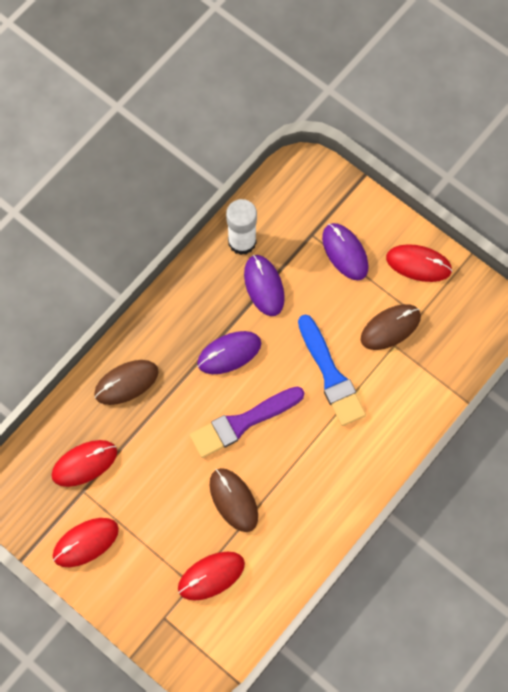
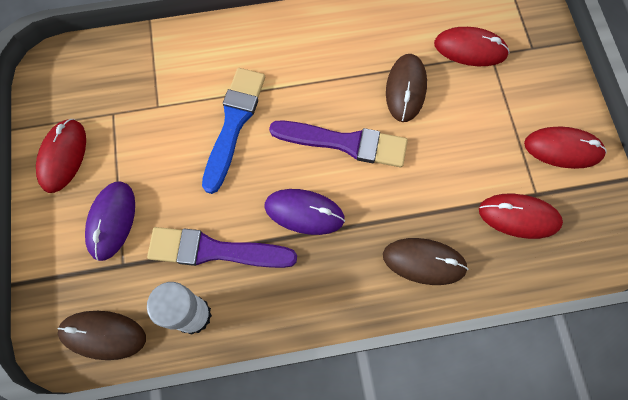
camera: 140 degrees left, 0 degrees up
purple mouse [244,255,285,316] -> purple brush [147,227,297,268]
brown mouse [361,304,421,350] -> brown mouse moved to [57,311,146,360]
red mouse [386,244,452,282] -> red mouse turned 45 degrees clockwise [36,119,86,193]

